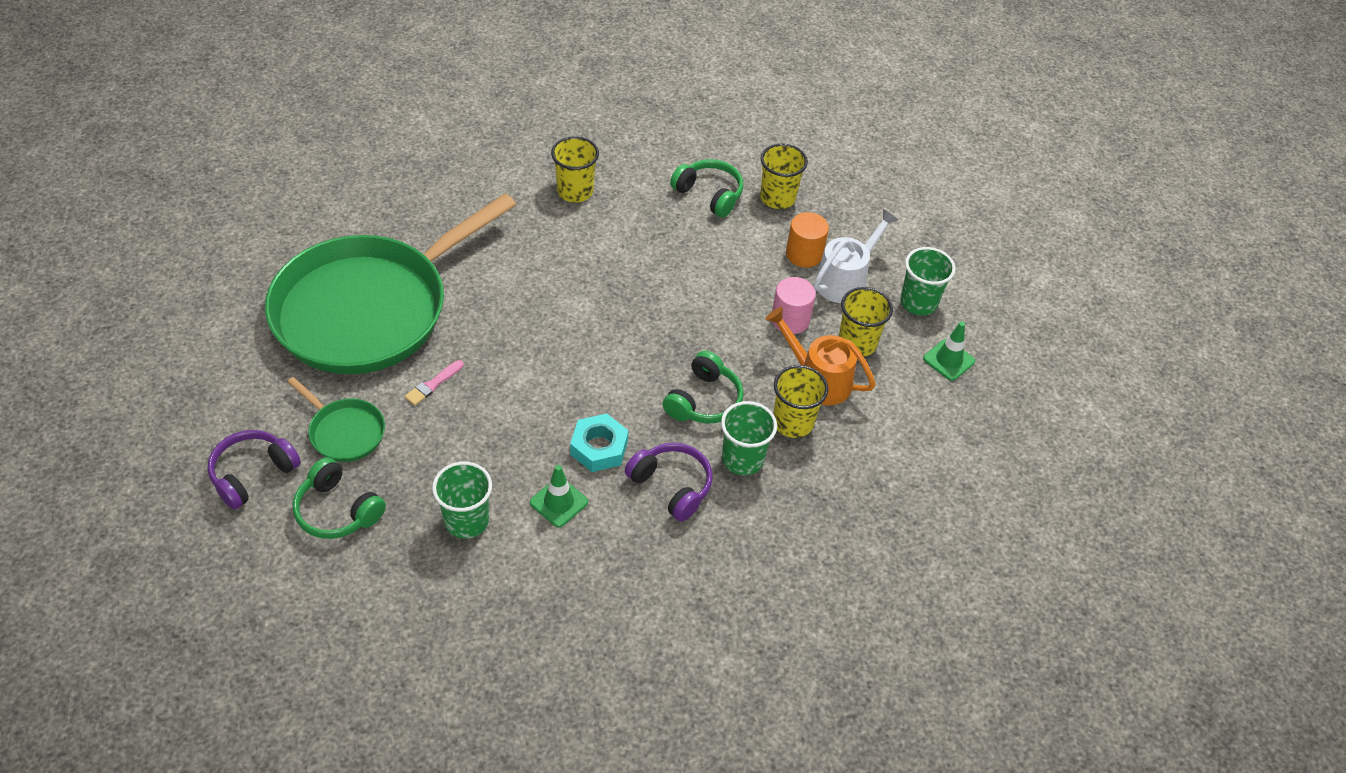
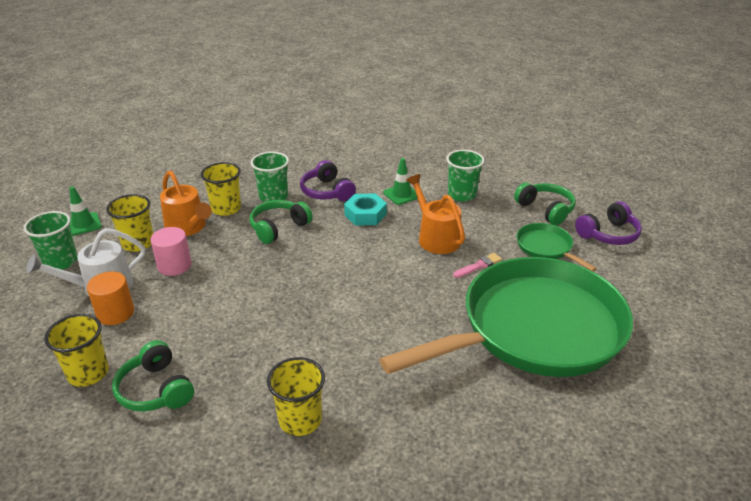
camera: 160 degrees left, 15 degrees down
none -> orange watering can [406,174,465,254]

